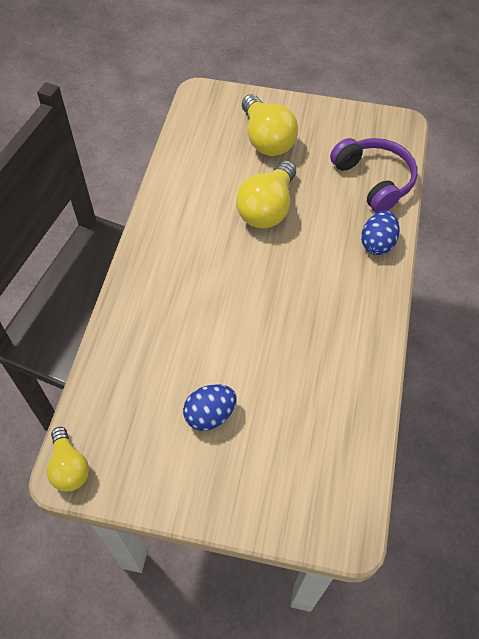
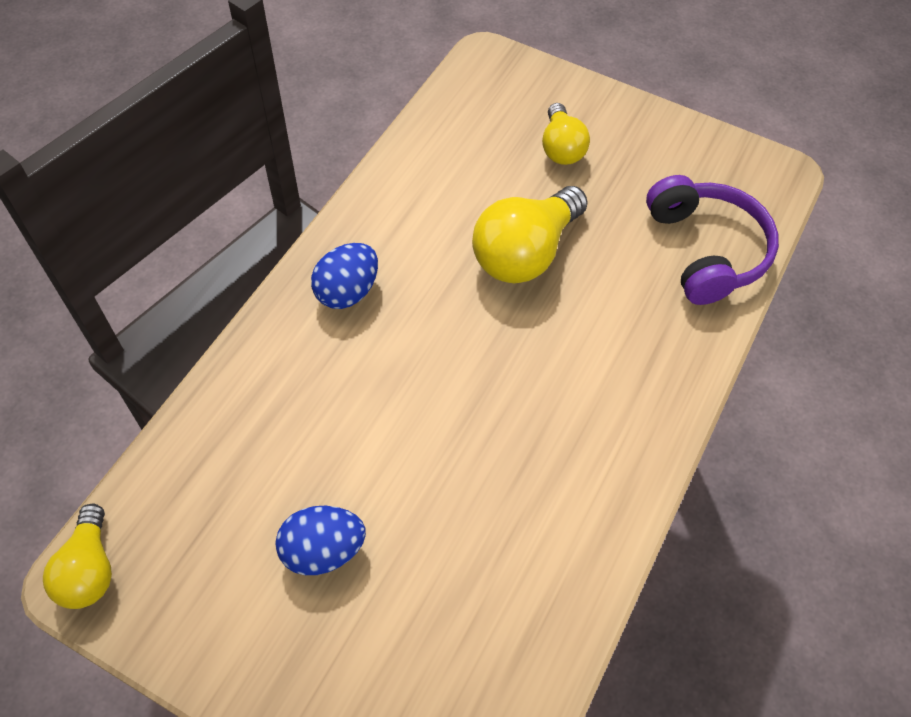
camera: 15 degrees right, 0 degrees up
yellow light bulb [242,94,298,156] -> yellow light bulb [542,103,590,165], size x0.61
blue egg [361,211,400,255] -> blue egg moved to [311,243,378,309]

